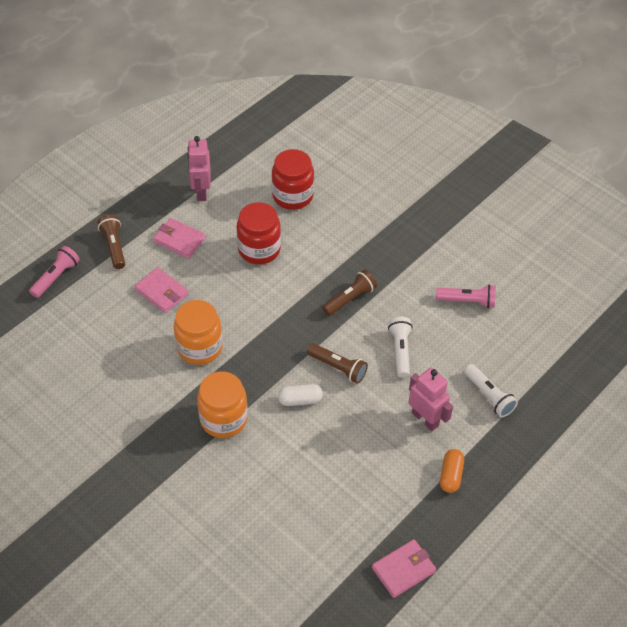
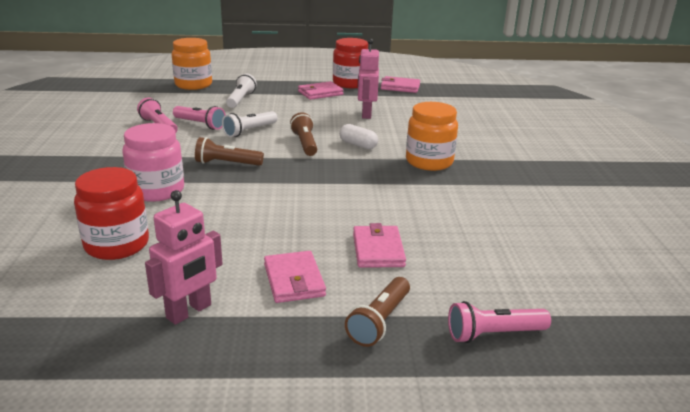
camera: 135 degrees left, 25 degrees down
orange jar [174,300,223,365] -> orange jar moved to [172,38,212,90]
red jar [237,202,281,264] -> red jar moved to [333,38,368,88]
pink robot [408,367,453,431] -> pink robot moved to [358,38,379,119]
orange capsule [440,449,464,493] -> pink wallet [298,81,344,100]
none -> pink jar [122,123,184,202]
none -> pink flashlight [173,106,226,130]

